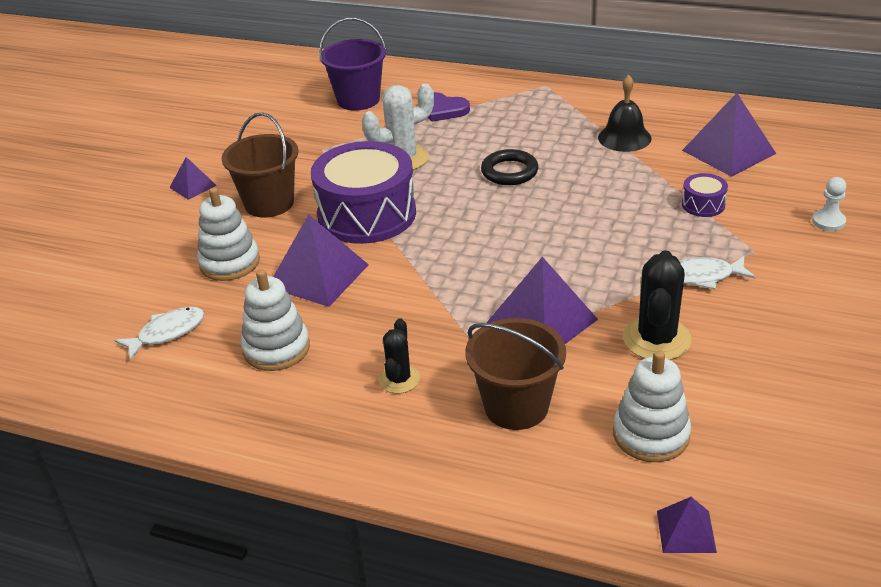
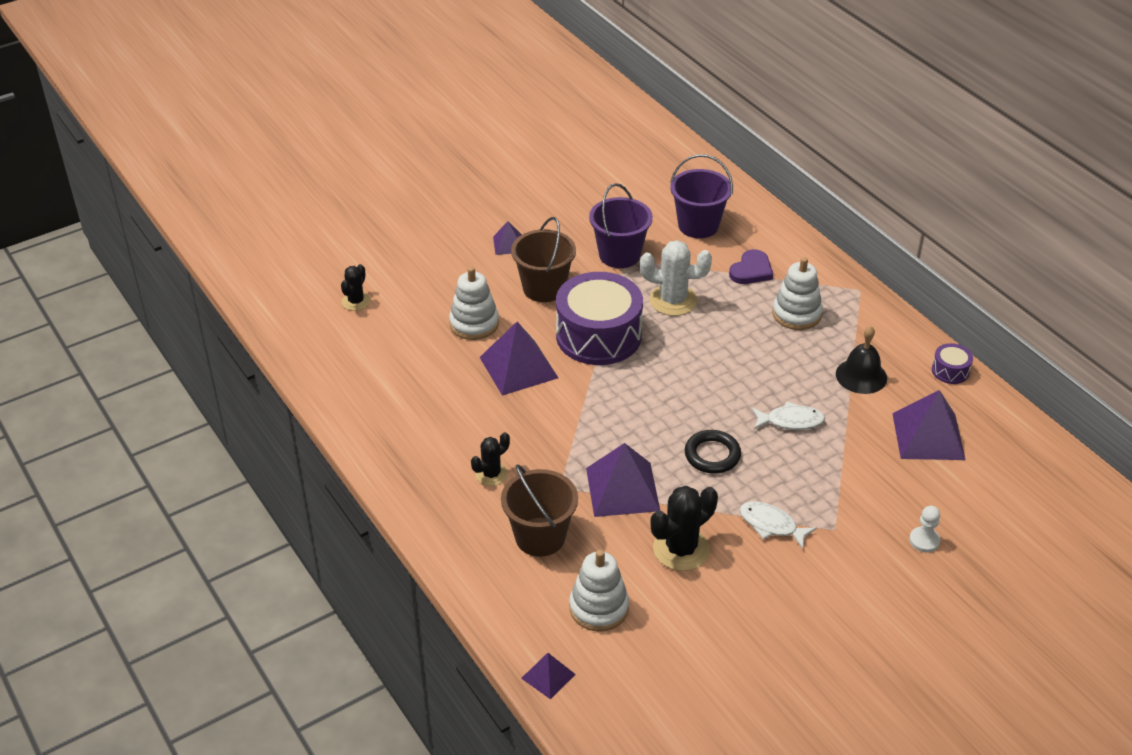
camera: 35 degrees right, 5 degrees up
white fish [115,307,204,360] -> white fish moved to [752,401,825,430]
white stacking toy [241,269,310,371] -> white stacking toy moved to [772,257,823,330]
purple heart [428,92,470,122] -> purple heart turned 120 degrees counterclockwise [729,249,773,284]
black ring [481,149,538,185] -> black ring moved to [685,430,741,474]
purple drum [682,173,728,217] -> purple drum moved to [932,343,973,384]
none -> black cactus [341,264,371,311]
none -> purple bucket [589,183,653,268]

